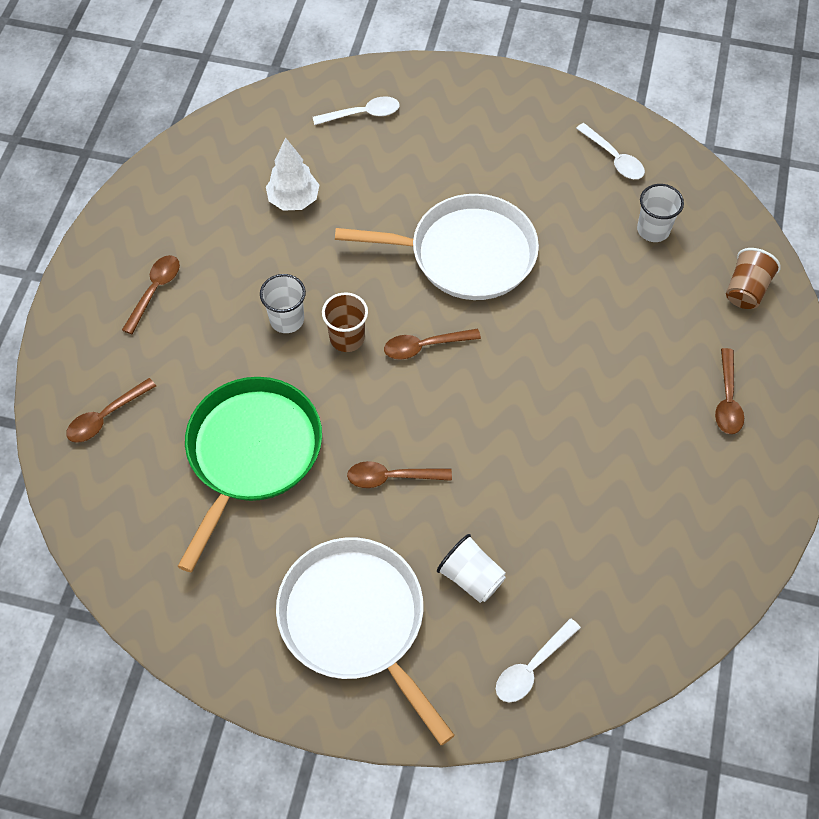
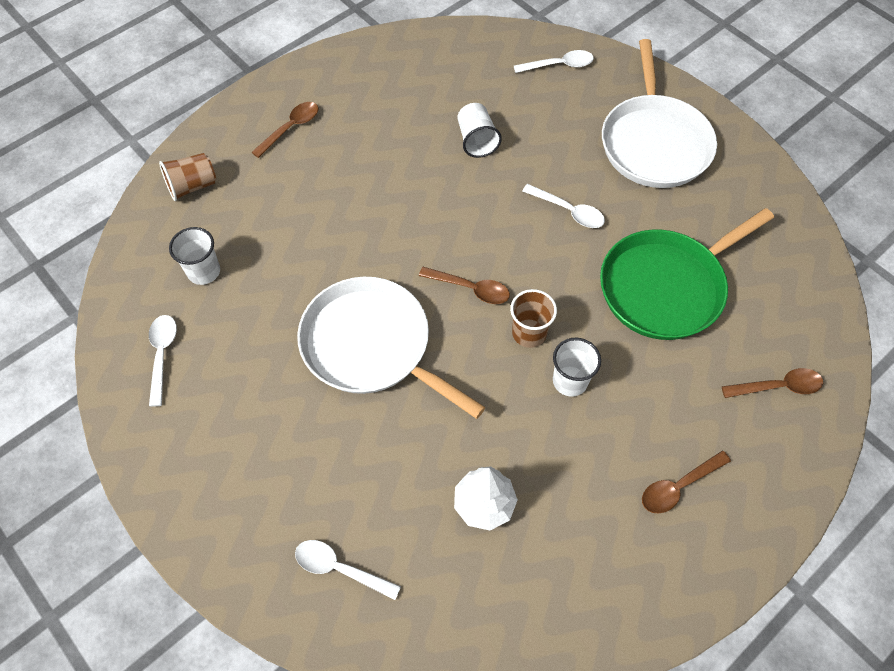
camera: 145 degrees left, 0 degrees up
brown spoon [347,461,452,488] -> white spoon [523,184,605,228]
white cup [437,534,506,603] -> white cup moved to [457,103,502,158]

